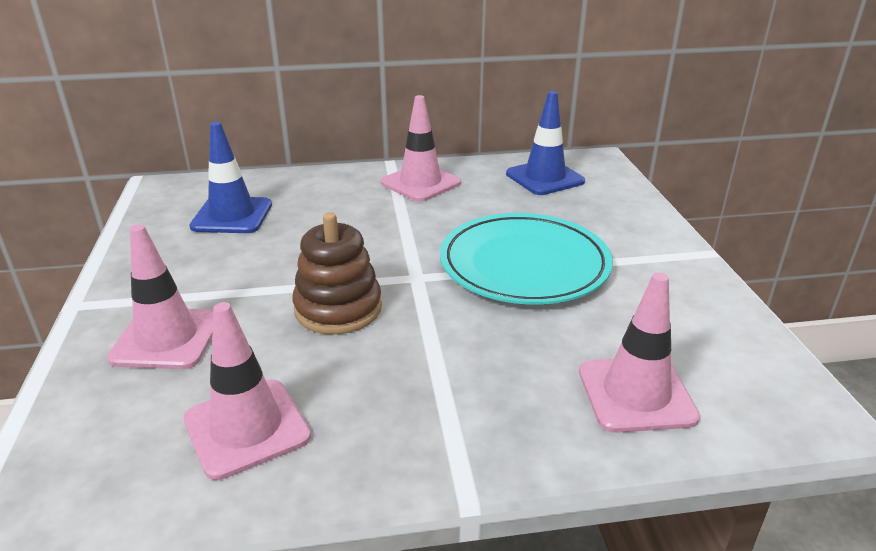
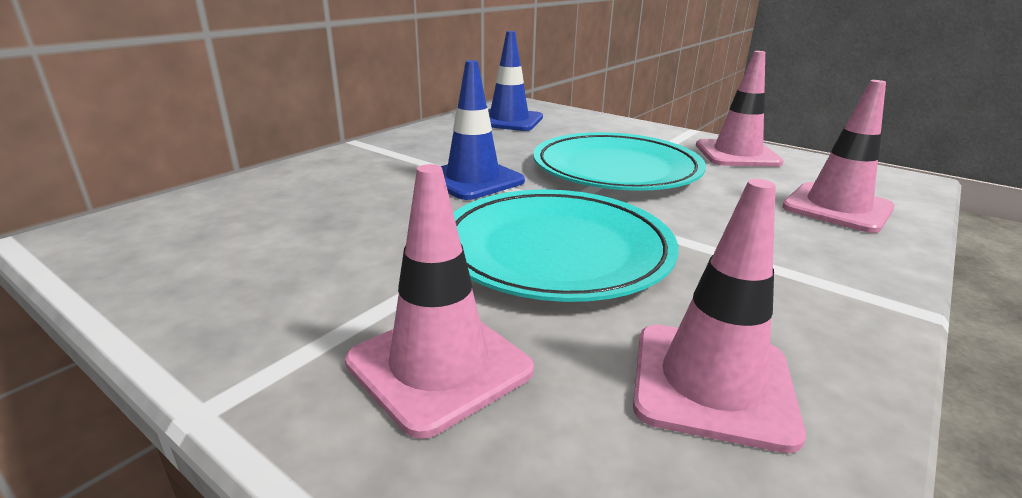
camera: 45 degrees left, 5 degrees down
blue traffic cone [189,122,272,233] -> blue traffic cone moved to [441,60,525,200]
brown stacking toy [292,212,382,334] -> turquoise plate [453,190,679,302]
pink traffic cone [381,95,461,202] -> pink traffic cone moved to [696,51,784,167]

